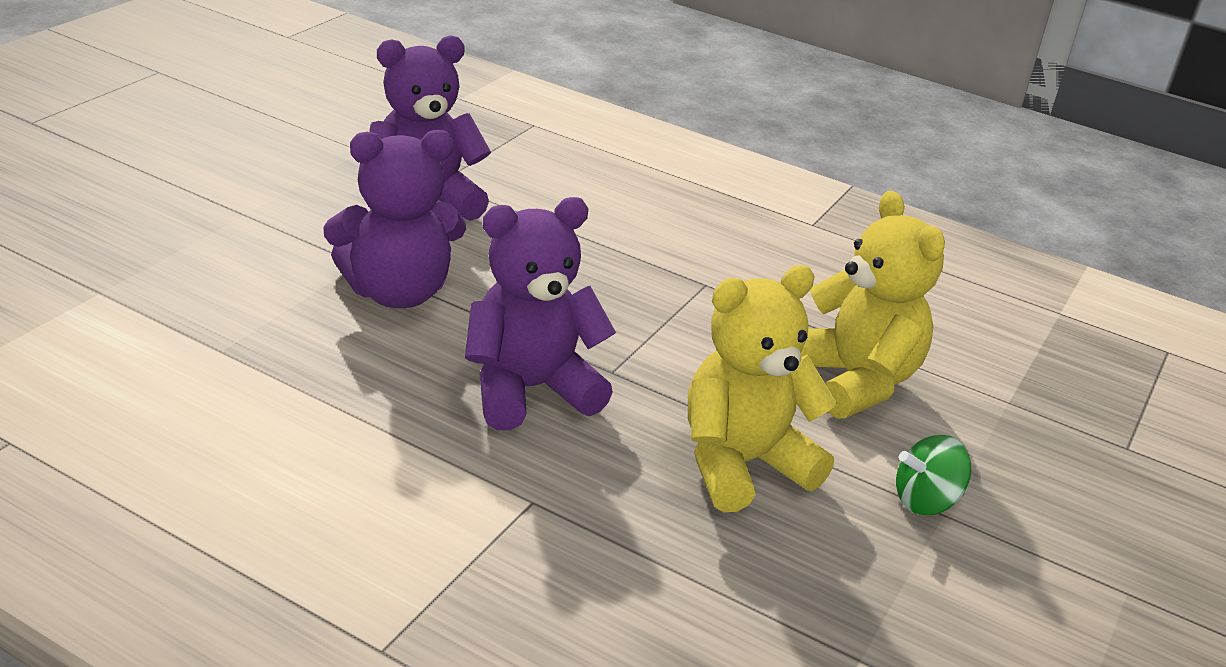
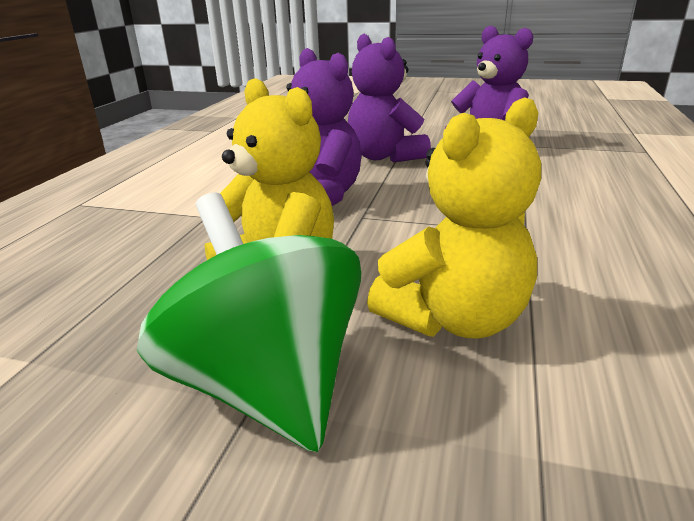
camera: 80 degrees right, 5 degrees down
green spinning top [896,435,971,515] -> green spinning top [137,193,361,452], size x2.20

